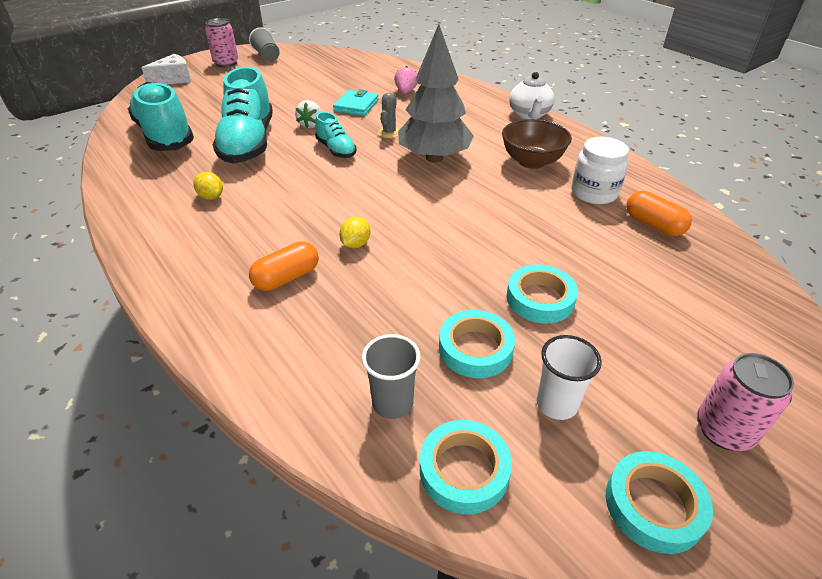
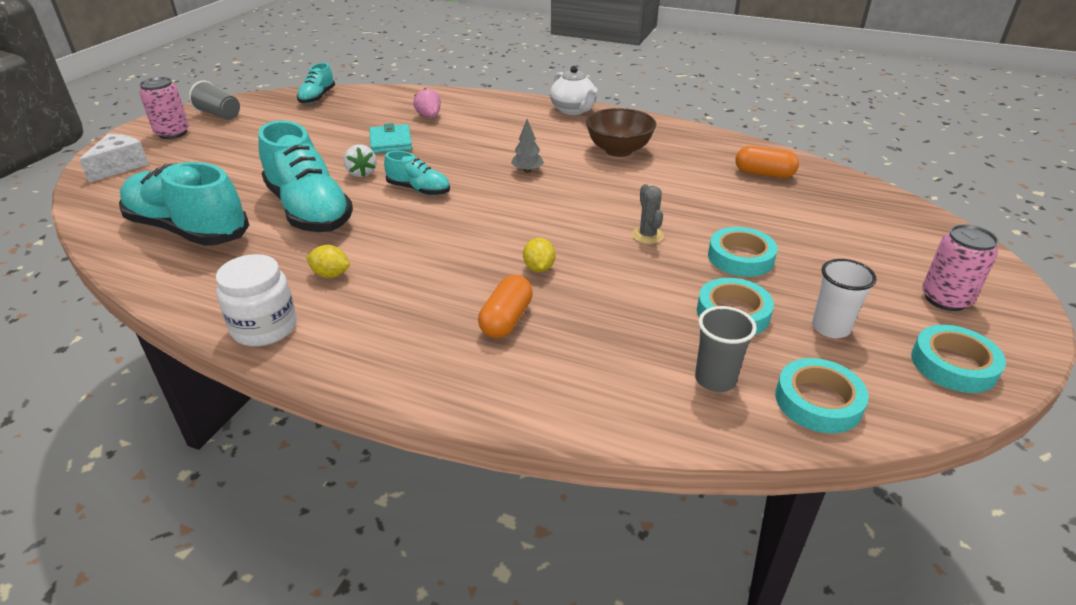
camera: 30 degrees left, 5 degrees down
grey cactus [378,93,400,138] -> grey cactus moved to [632,184,664,244]
grey tree [398,24,474,163] -> grey tree [511,119,544,173], size x0.40
white jar [571,137,629,204] -> white jar moved to [216,254,297,346]
none -> turquoise shoe [297,63,335,104]

